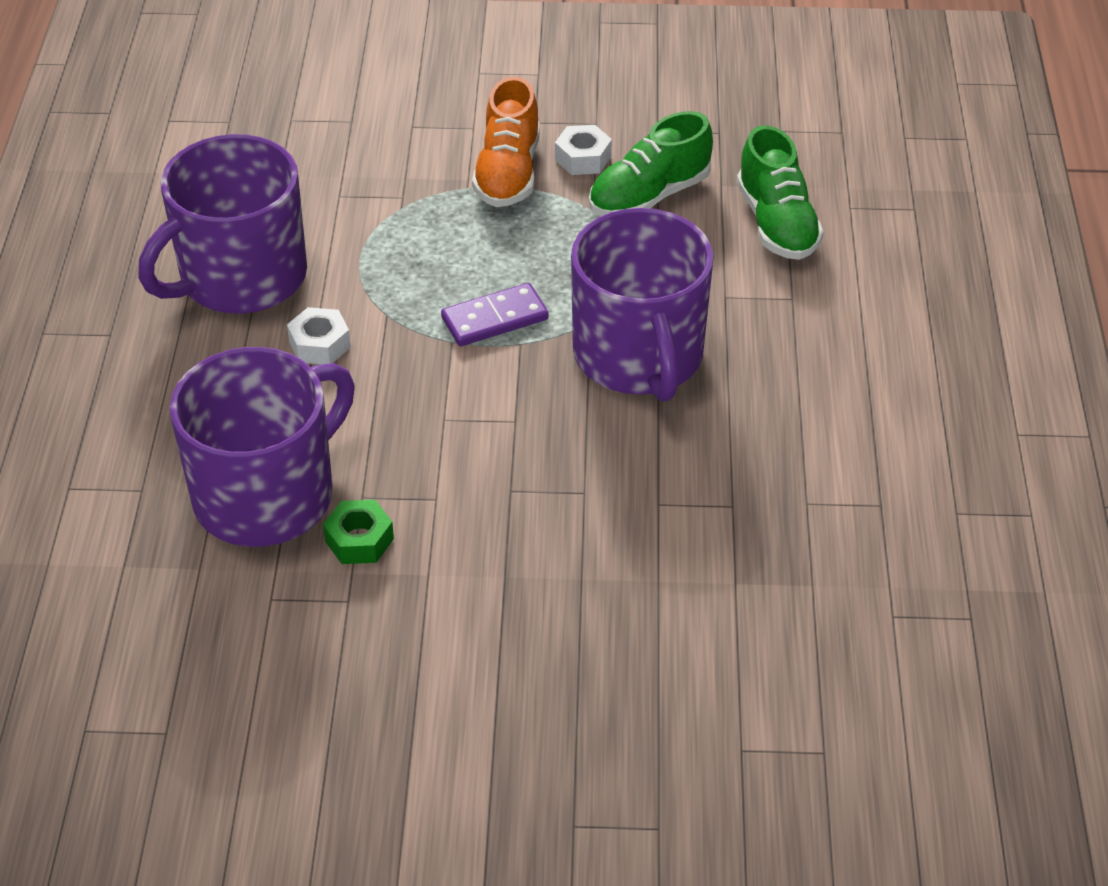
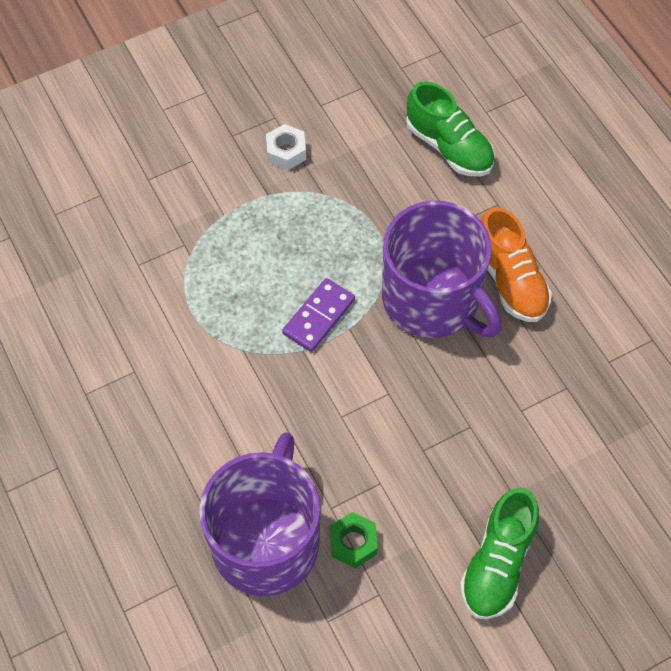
camera: 30 degrees left, 15 degrees up
purple mug [138,134,307,314] -> none
white nut [287,307,351,365] -> none
orange shoe [472,76,540,207] -> orange shoe moved to [481,207,552,322]
green shoe [589,111,713,216] -> green shoe moved to [460,488,539,619]

